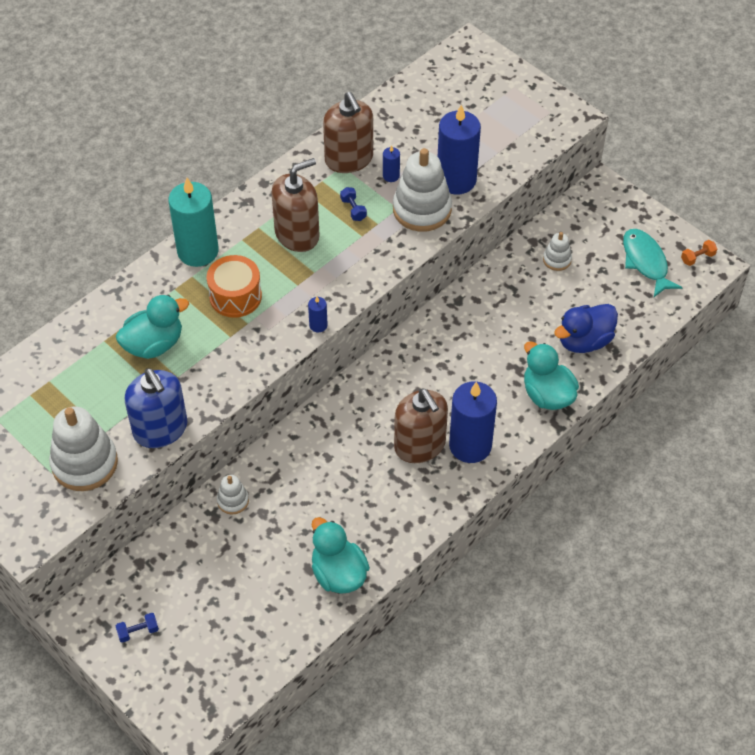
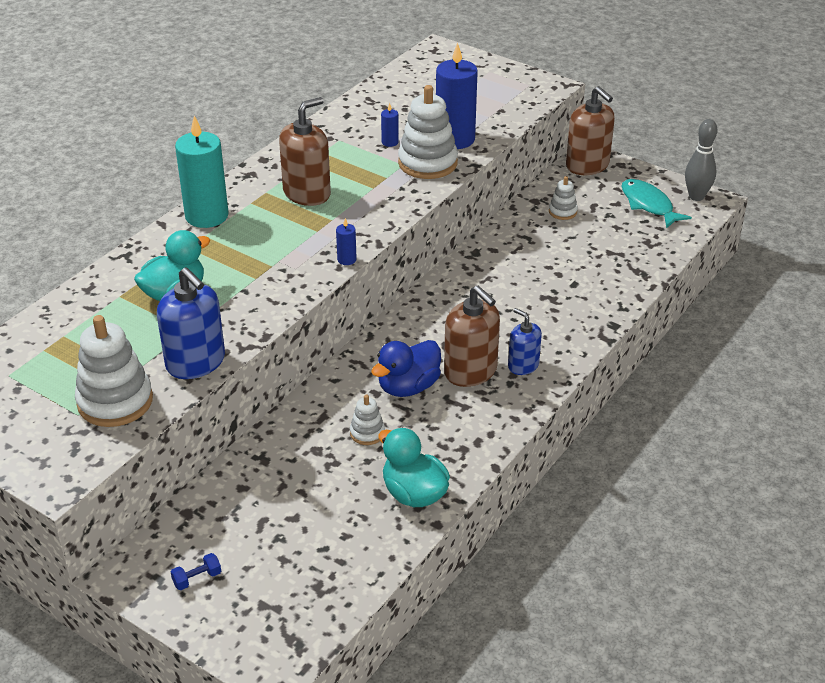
camera: 10 degrees left, 15 degrees down
orange drum [207,255,262,318] -> none
white stacking toy [217,475,249,515] -> white stacking toy moved to [350,395,385,445]
brown soap dispenser [323,92,373,173] -> brown soap dispenser moved to [566,86,615,175]
blue dumbbell [340,187,367,221] -> none
blue candle [449,381,497,463] -> blue soap dispenser [508,308,542,375]
turquoise duck [524,342,579,410] -> none
blue duck [554,304,618,353] -> blue duck moved to [371,340,441,397]
orange dumbbell [681,240,717,266] -> grey bowling pin [685,119,717,201]

